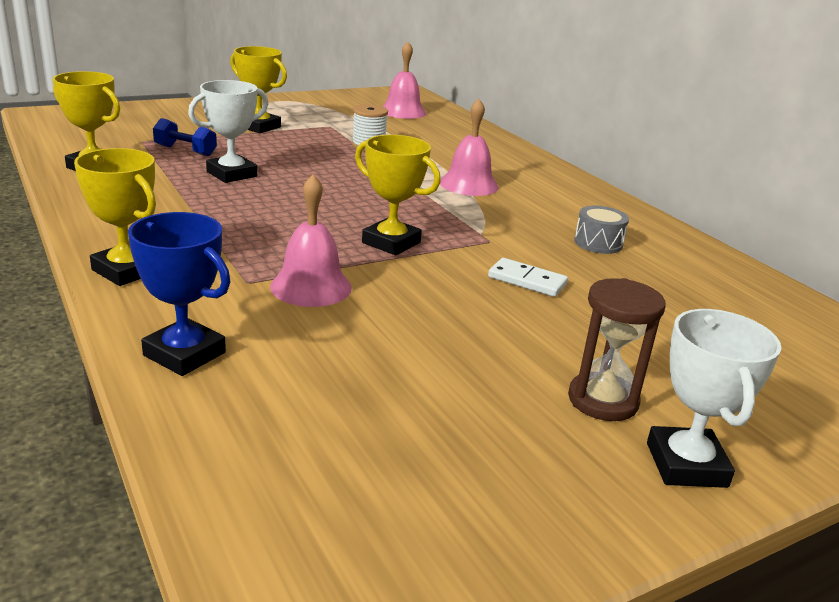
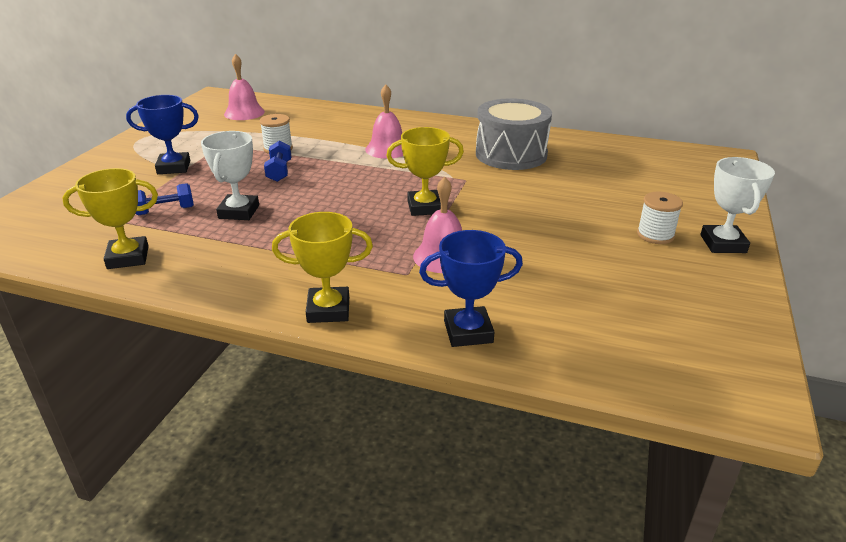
camera: 40 degrees left, 5 degrees up
yellow trophy [230,46,287,133] -> blue trophy [126,95,199,174]
white domino [488,258,568,297] -> none
brown hourglass [568,278,666,421] -> white spool [637,192,683,244]
grey drum [574,206,629,254] -> grey drum [476,98,552,170], size x2.20
white trophy [647,309,782,488] -> white trophy turned 45 degrees clockwise [700,157,775,253]
none -> blue dumbbell [264,141,292,182]

